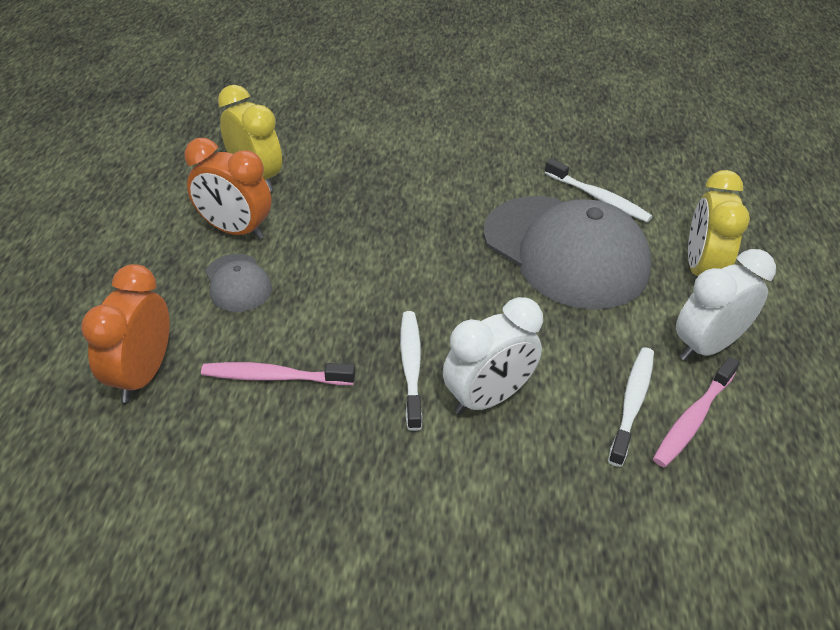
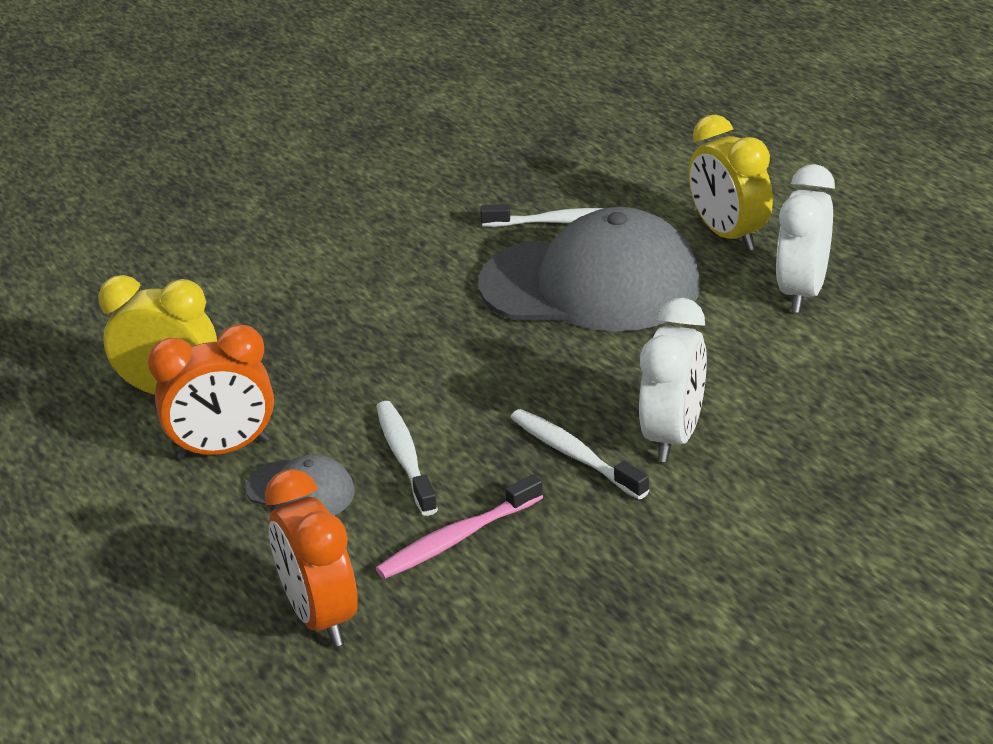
camera: 35 degrees left, 10 degrees down
white toothbrush [608,348,654,467] -> white toothbrush moved to [376,401,438,516]
pink toothbrush [653,357,740,467] -> none

